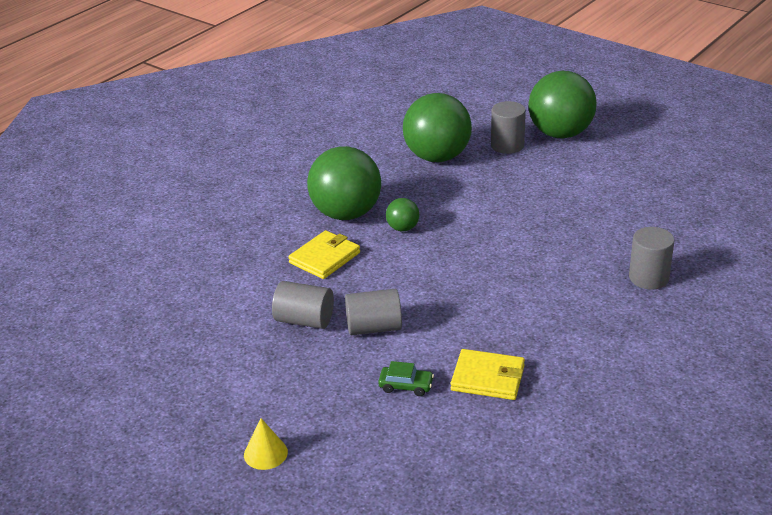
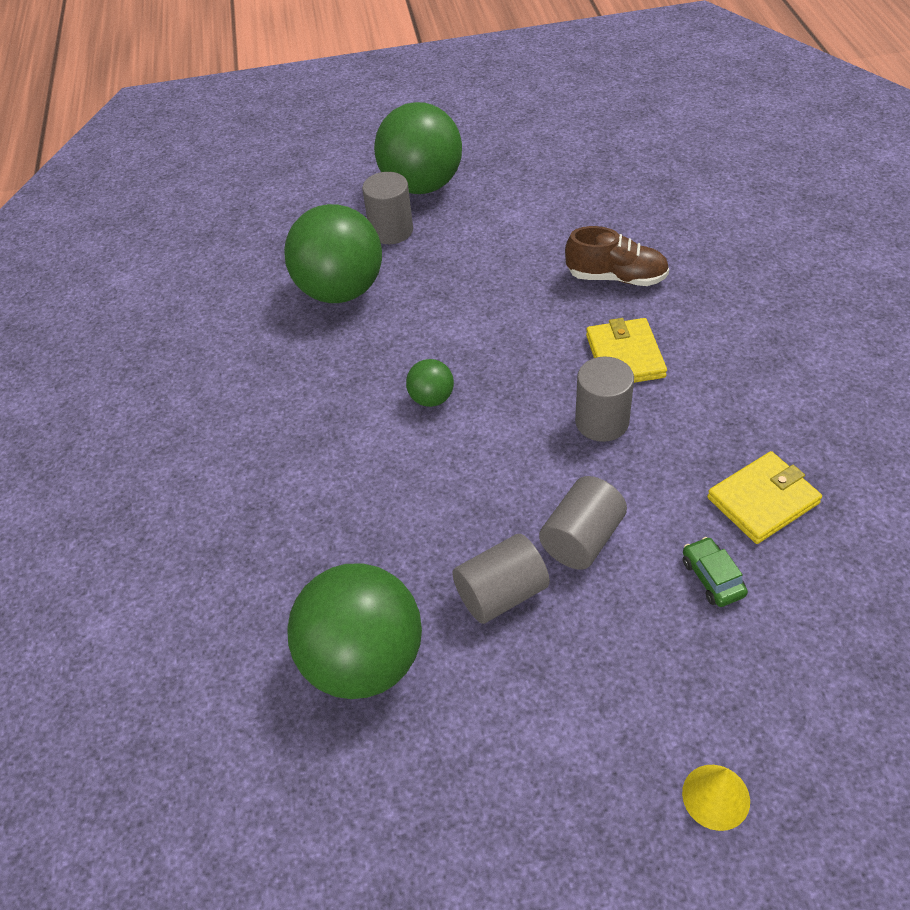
camera: 45 degrees left, 15 degrees up
yellow wallet [288,230,360,279] -> yellow wallet moved to [586,318,667,383]
green ball [307,146,381,220] -> green ball moved to [287,563,422,699]
green car [378,361,434,396] -> green car turned 75 degrees counterclockwise [683,537,748,607]
grey cylinder [629,227,675,289] -> grey cylinder moved to [575,357,634,442]
none -> brown shoe [565,226,669,286]

